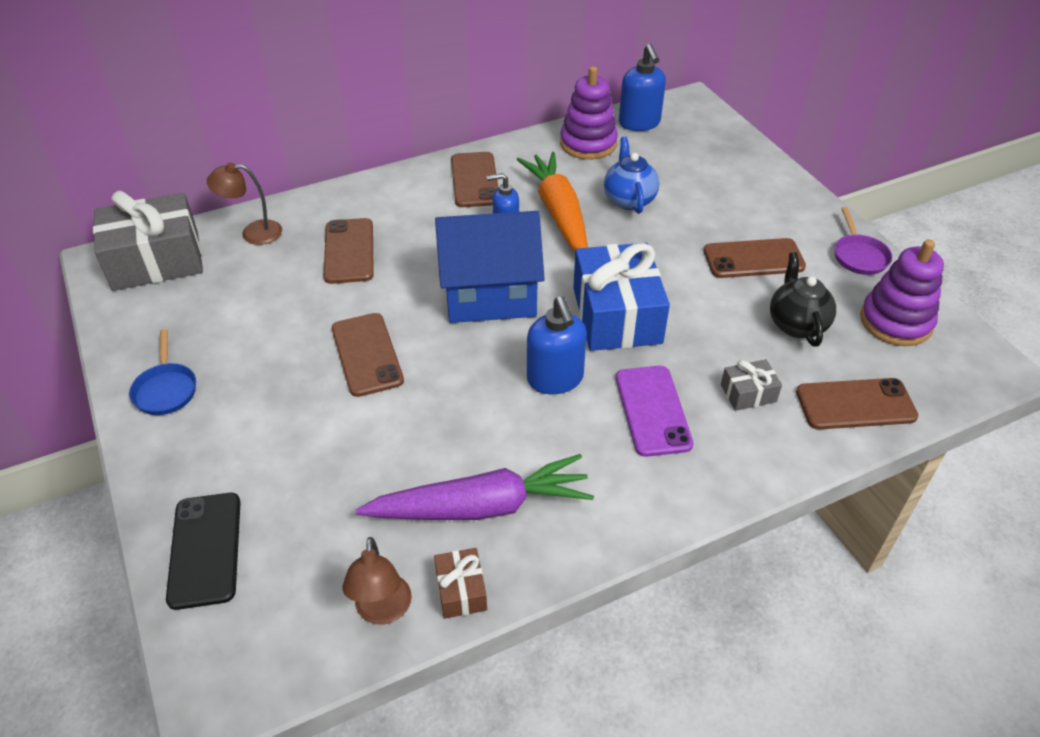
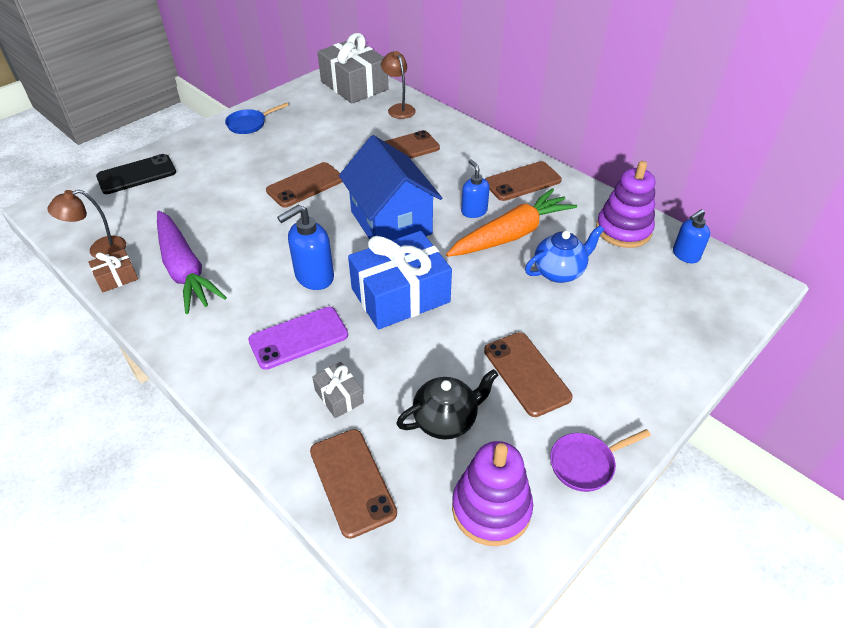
camera: 70 degrees right, 0 degrees up
blue soap dispenser [619,44,666,131] -> blue soap dispenser [673,209,710,263], size x0.66

